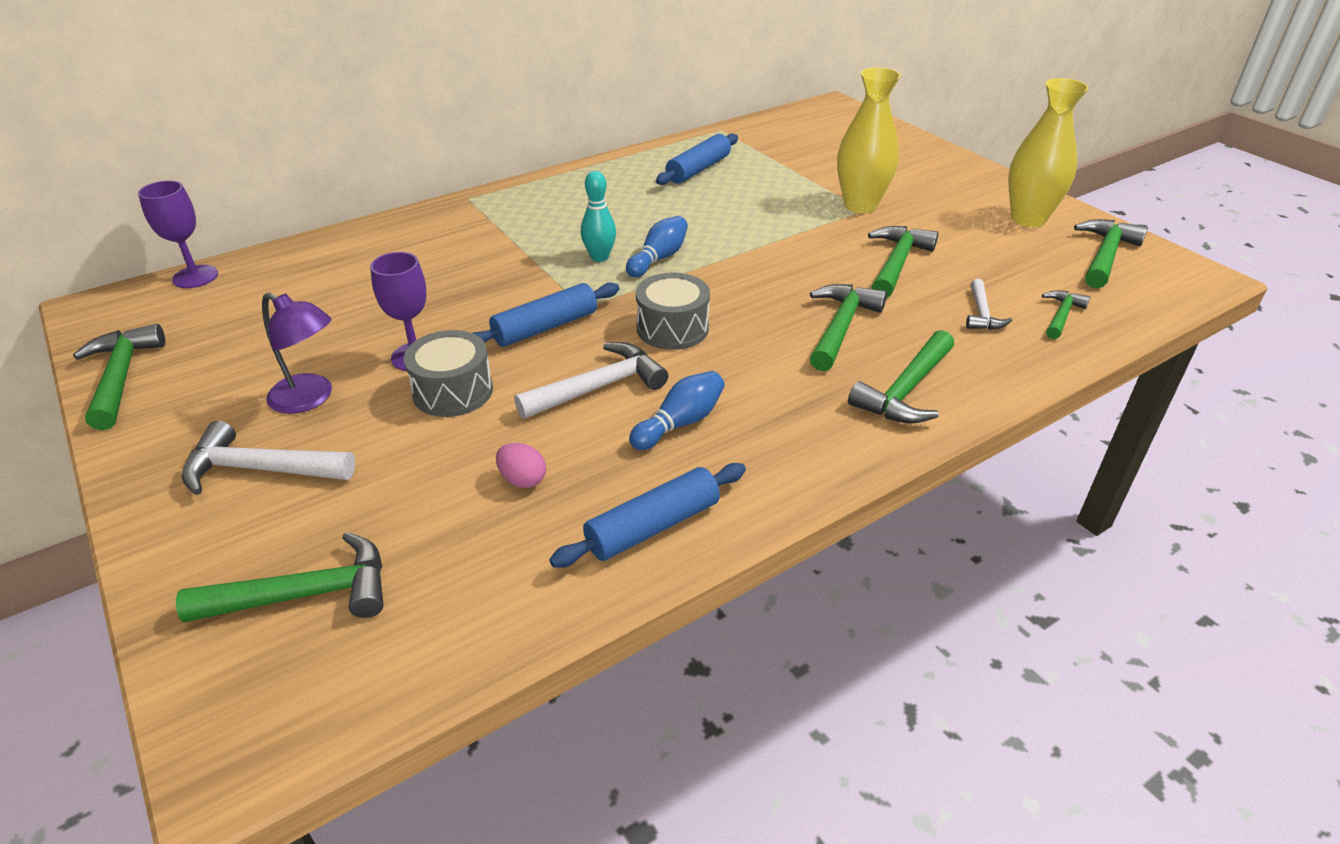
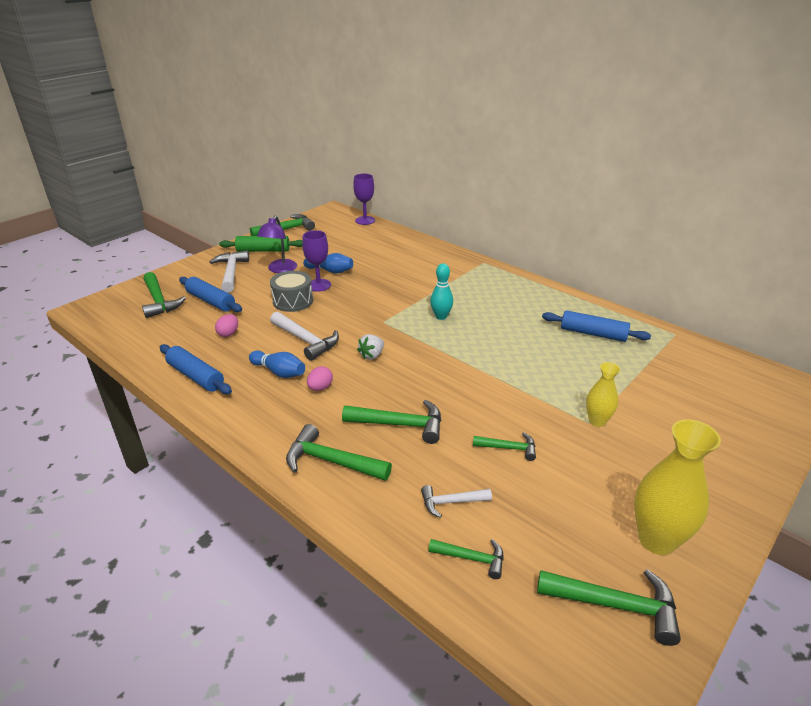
camera: 75 degrees right, 5 degrees down
blue rolling pin [473,283,620,347] -> blue rolling pin moved to [179,277,242,312]
blue bowling pin [626,216,688,277] -> blue bowling pin moved to [303,253,353,273]
grey drum [636,272,710,350] -> white strawberry [357,334,384,360]
yellow vase [837,67,901,213] -> yellow vase [586,362,620,427], size x0.57
green hammer [868,226,938,298] -> green hammer [473,432,536,461], size x0.60
none -> green rolling pin [219,236,302,252]
none -> pink egg [307,366,333,391]

